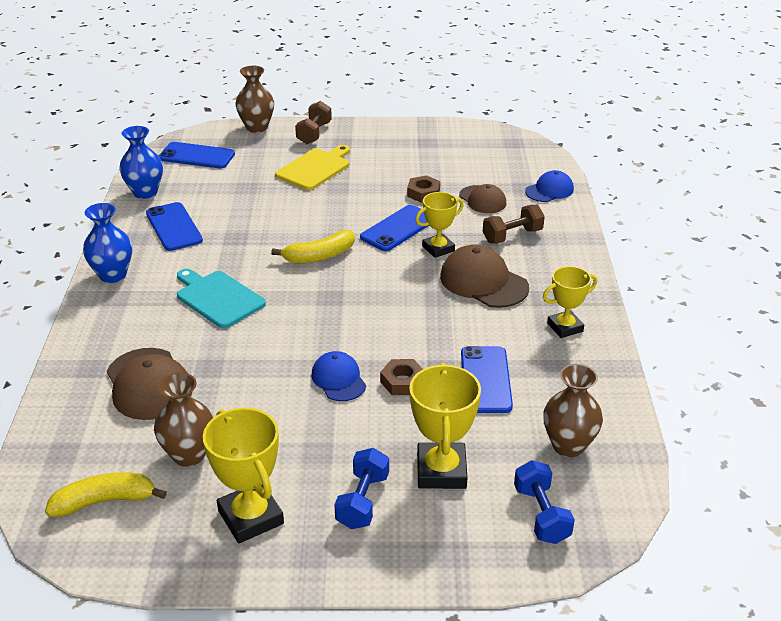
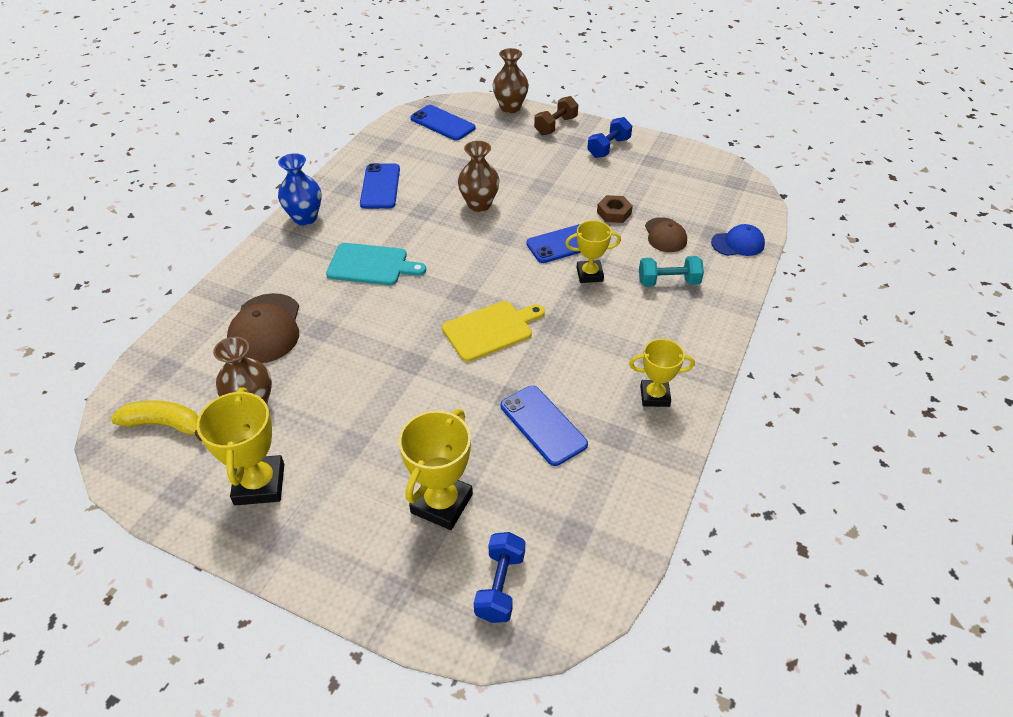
camera: 25 degrees right, 10 degrees up
blue vase [119,126,163,199] -> none
turquoise cutting board [177,269,266,328] -> turquoise cutting board turned 120 degrees clockwise [326,243,426,285]
yellow banana [271,230,355,263] -> none
yellow cutting board [275,145,350,190] -> yellow cutting board moved to [442,301,545,362]
blue cap [312,351,366,401] -> none
blue dumbbell [334,448,389,529] -> blue dumbbell moved to [587,117,632,158]
brown nut [380,359,423,395] -> none
brown cap [440,244,529,308] -> none
blue phone [461,346,513,413] -> blue phone turned 60 degrees counterclockwise [501,385,588,466]
brown dumbbell [483,205,545,244] -> turquoise dumbbell [639,256,704,287]
brown vase [543,364,603,457] -> brown vase moved to [458,141,500,212]

